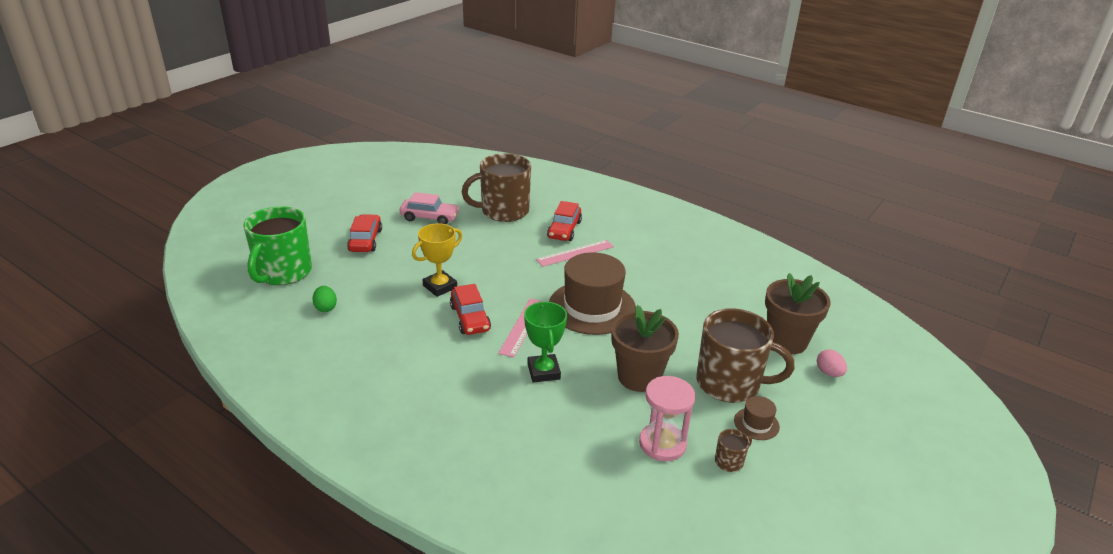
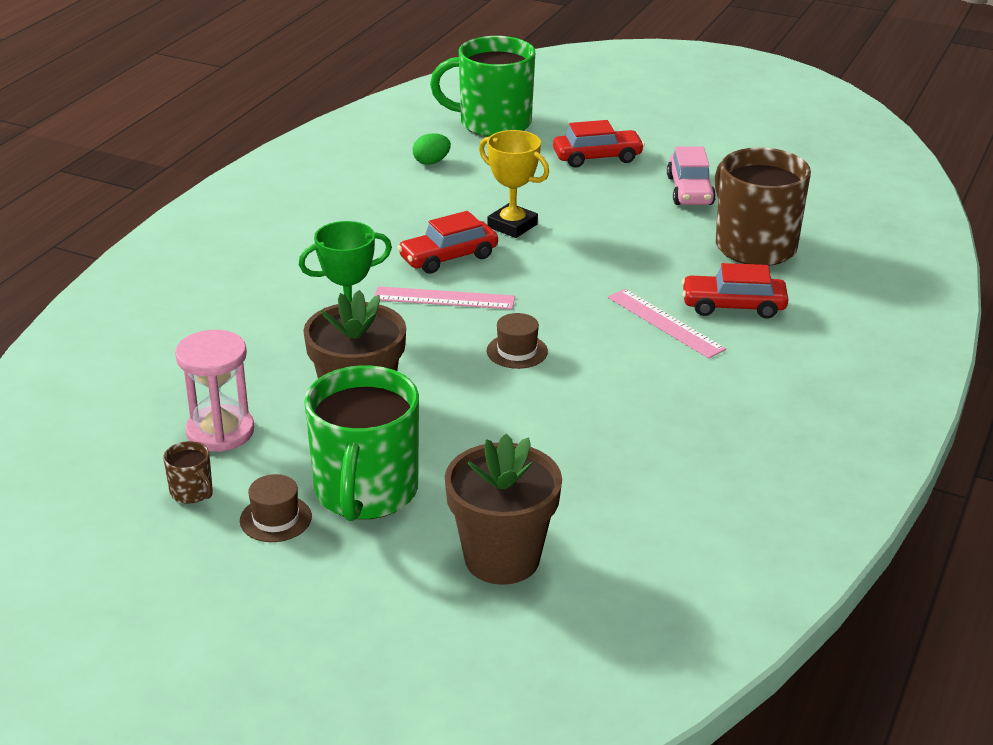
camera: 80 degrees right, 0 degrees up
brown hat [549,252,636,335] -> brown hat [487,313,548,369], size x0.43
brown mug [696,308,794,403] -> green mug [304,365,419,521]
pink egg [817,349,847,377] -> none

